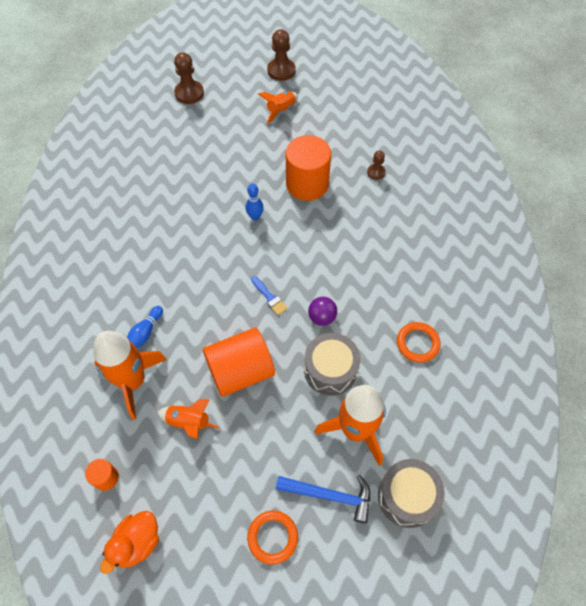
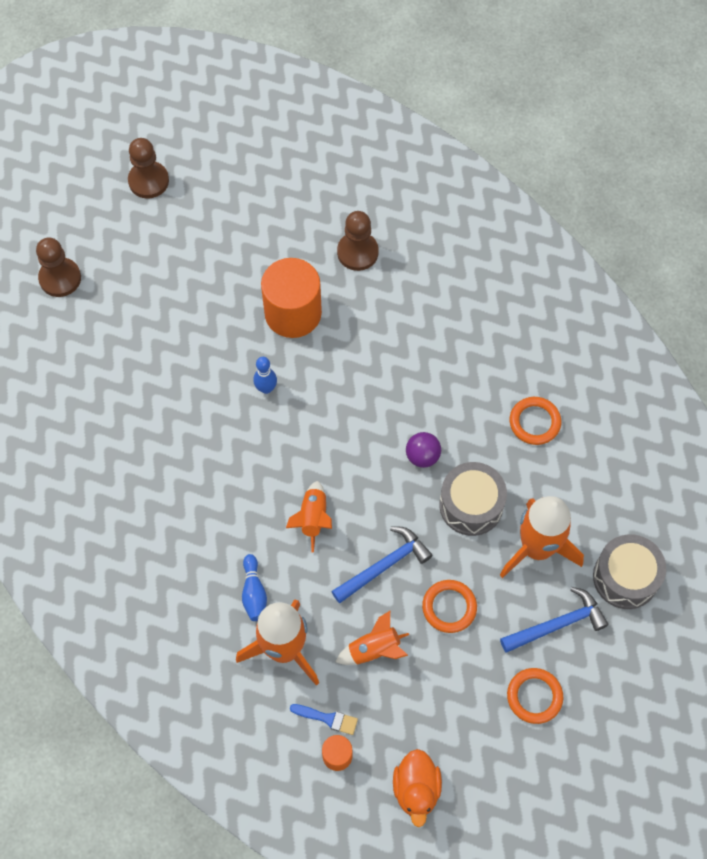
camera: 35 degrees left, 5 degrees up
orange cylinder [203,328,275,397] -> blue hammer [331,527,432,603]
blue brush [251,276,288,315] -> blue brush moved to [290,704,358,735]
orange rocket [258,91,298,124] -> orange rocket moved to [286,481,332,553]
brown pawn [367,151,386,180] -> brown pawn [337,211,379,271], size x1.73
none -> orange ring [422,580,477,633]

